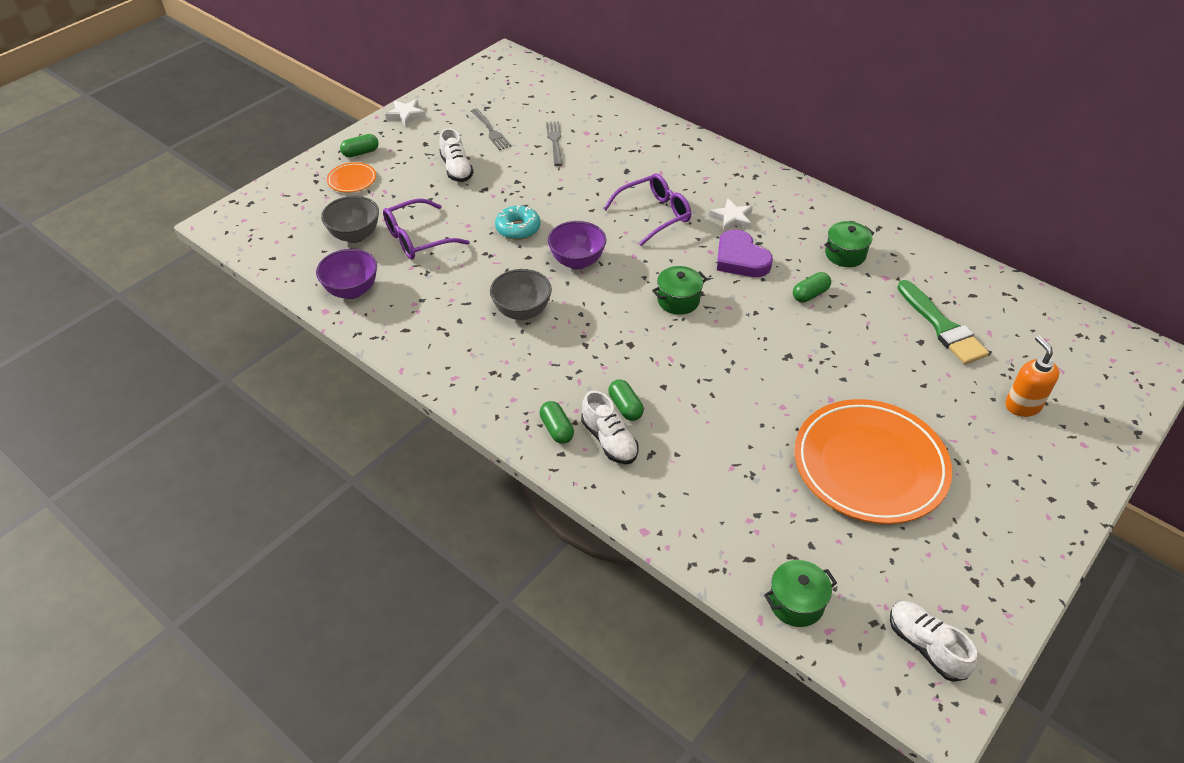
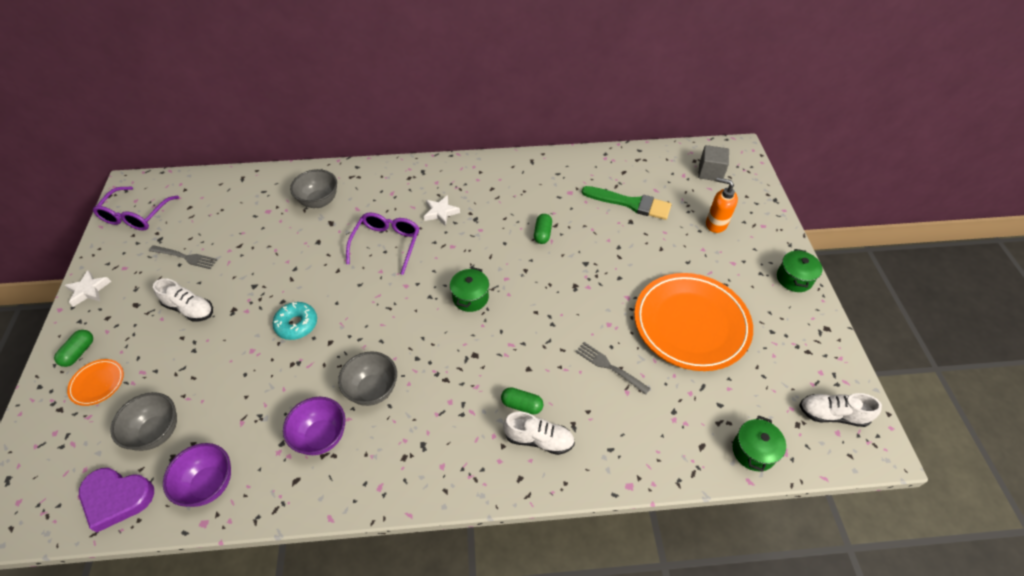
camera: 45 degrees left, 5 degrees up
purple glasses [383,198,470,260] -> purple glasses moved to [93,187,179,230]
green capsule [540,401,574,444] -> none
grey fork [546,121,563,166] -> grey fork moved to [576,342,651,395]
purple bowl [548,221,606,269] -> purple bowl moved to [283,397,346,455]
purple heart [717,230,773,277] -> purple heart moved to [79,468,154,532]
green pot [824,221,874,267] -> green pot moved to [777,249,822,292]
none -> grey bowl [290,169,337,208]
none -> grey cube [698,145,729,181]

